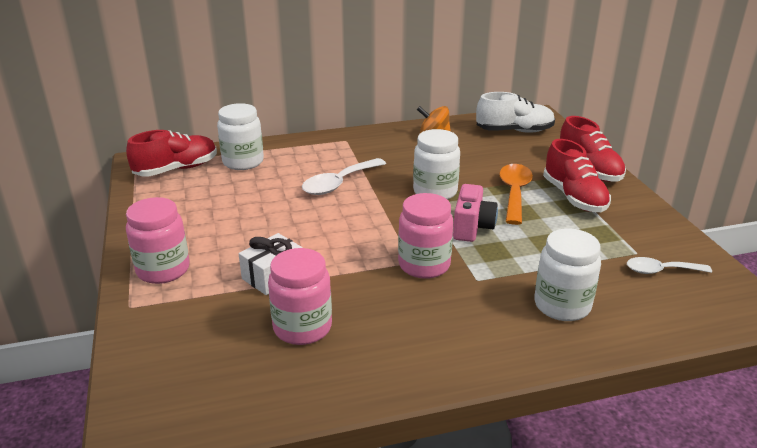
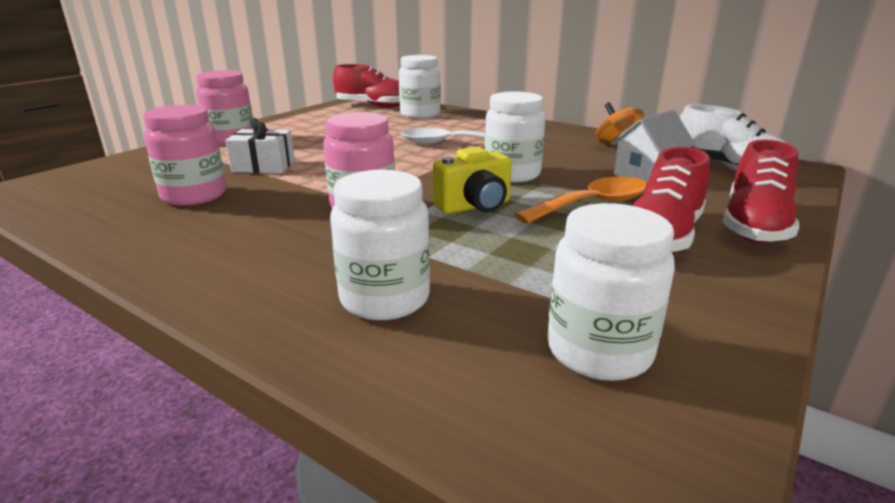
camera: 50 degrees right, 5 degrees down
pink camera [453,184,498,242] -> yellow camera [433,146,512,214]
white spoon [627,257,712,274] -> white jar [547,203,675,381]
none -> white house [610,110,695,183]

